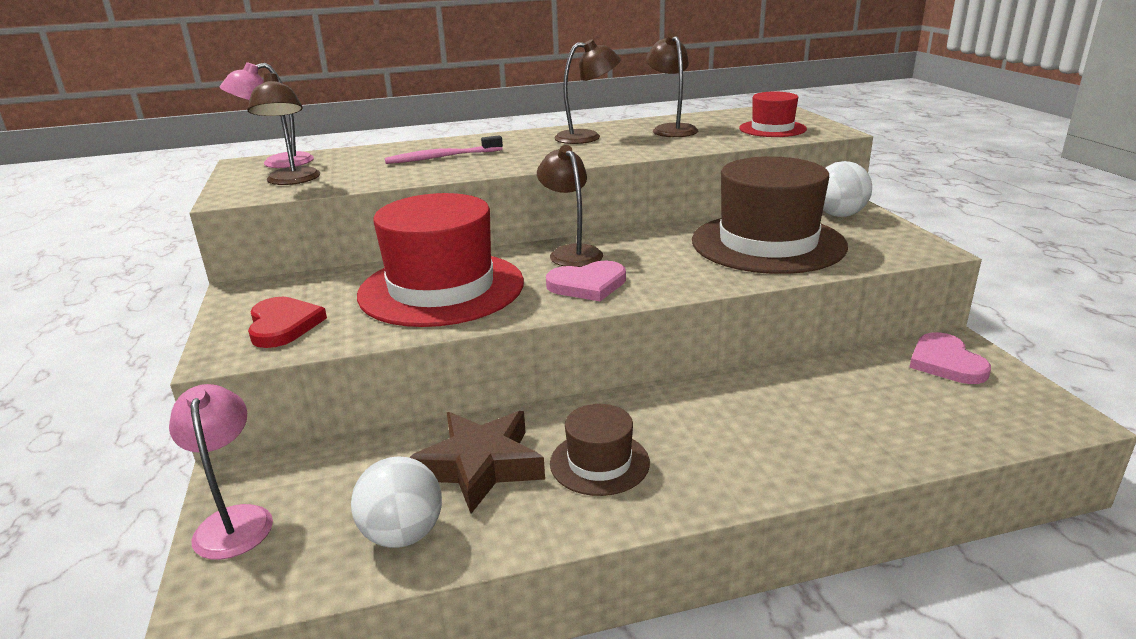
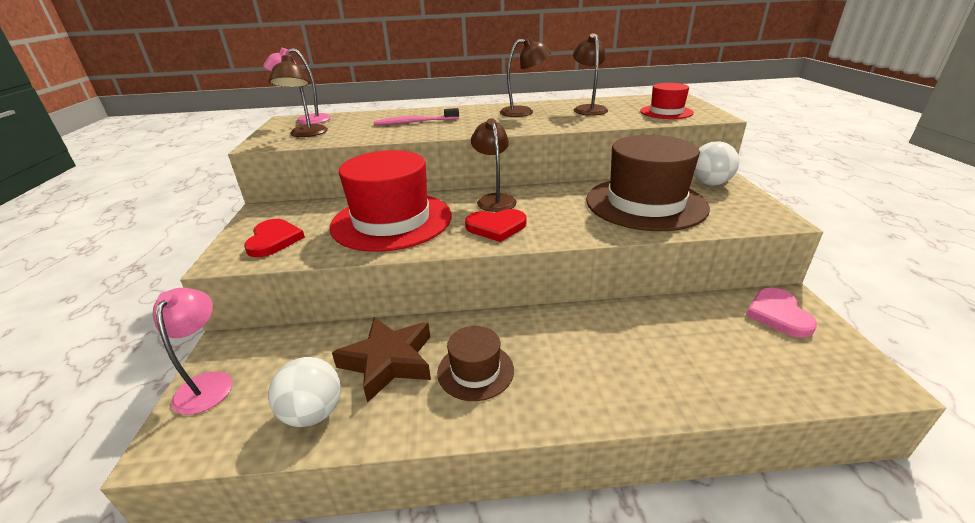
camera: 10 degrees right, 5 degrees up
pink heart [546,261,626,301] -> red heart [465,209,527,242]

